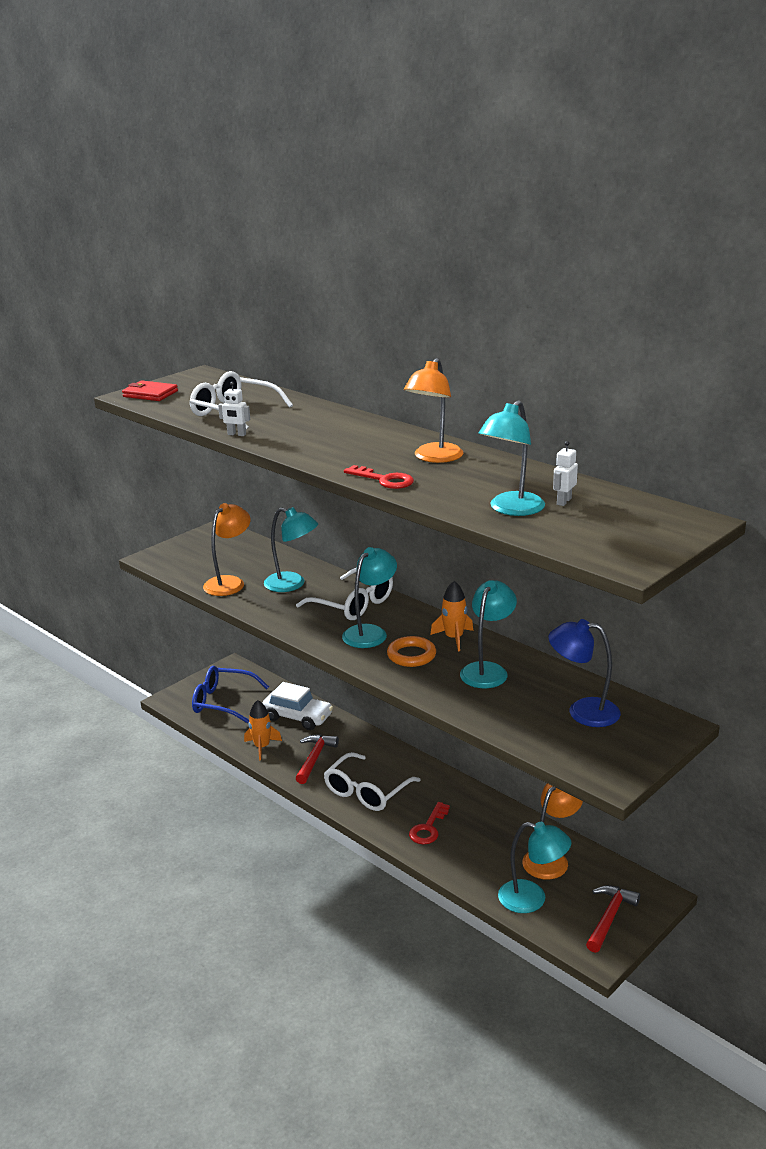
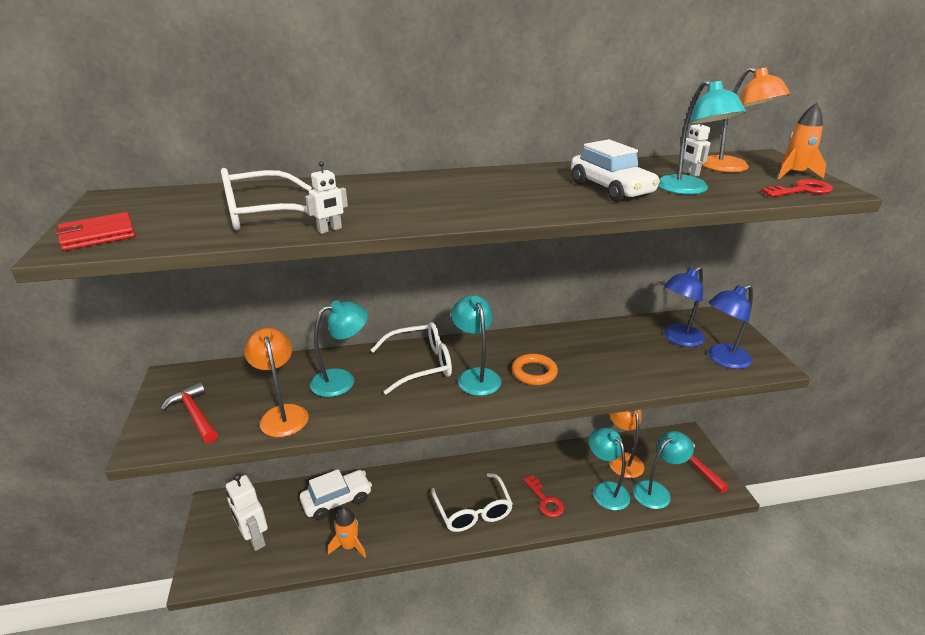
camera: 55 degrees left, 5 degrees up
blue glasses [192,666,269,723] -> white robot [226,474,268,551]
red hammer [295,734,339,784] -> red hammer moved to [161,382,218,443]
red key [344,465,414,489] -> red key moved to [761,179,833,197]
orange lamp [404,358,463,463] -> orange lamp moved to [702,67,791,172]
orange rocket [430,581,473,651] -> orange rocket moved to [778,103,826,179]
turquoise lamp [460,580,517,688] -> turquoise lamp moved to [589,428,630,511]
none -> white car [571,139,660,202]
none -> blue lamp [708,284,753,369]

